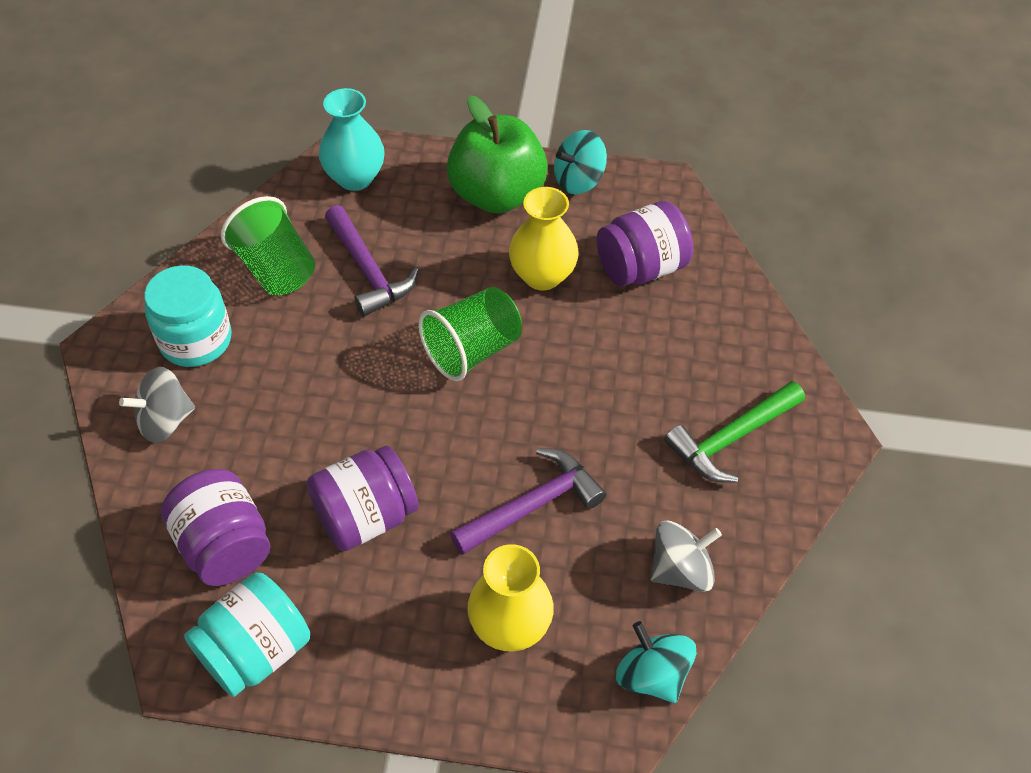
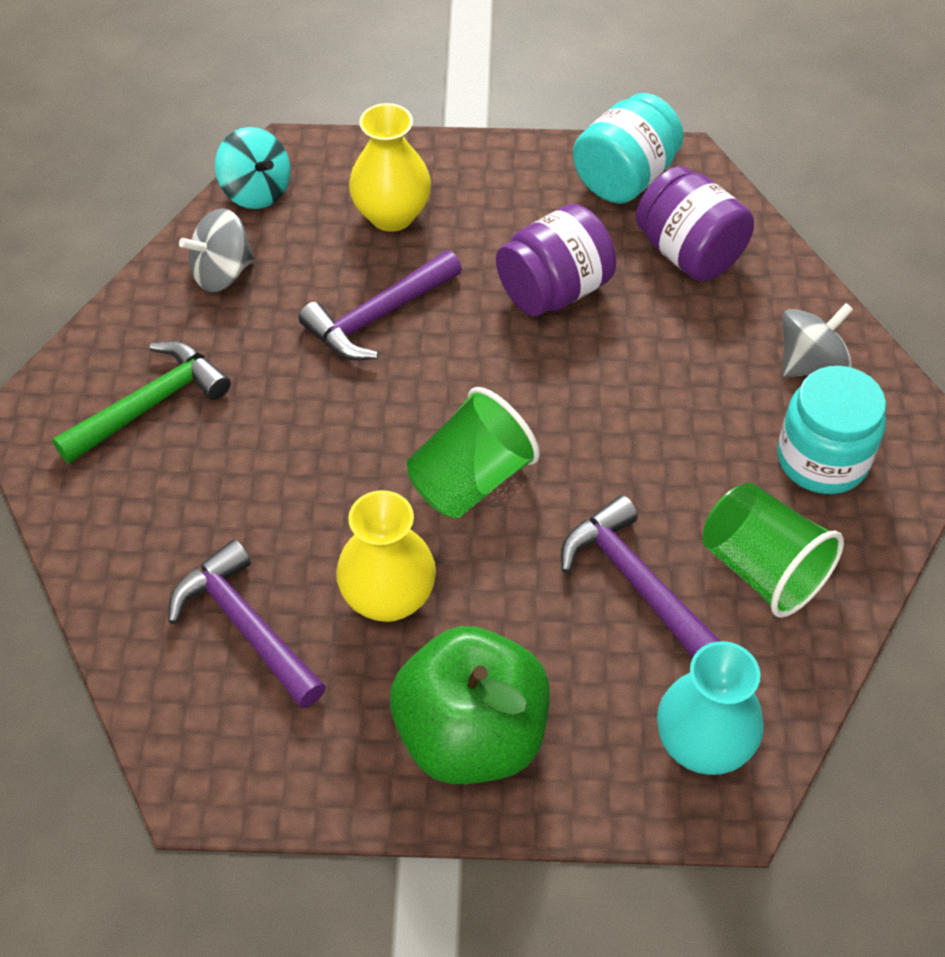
camera: 175 degrees right, 0 degrees up
turquoise spinning top [554,130,607,194] -> none
purple jar [597,201,693,287] -> purple hammer [168,539,326,708]

